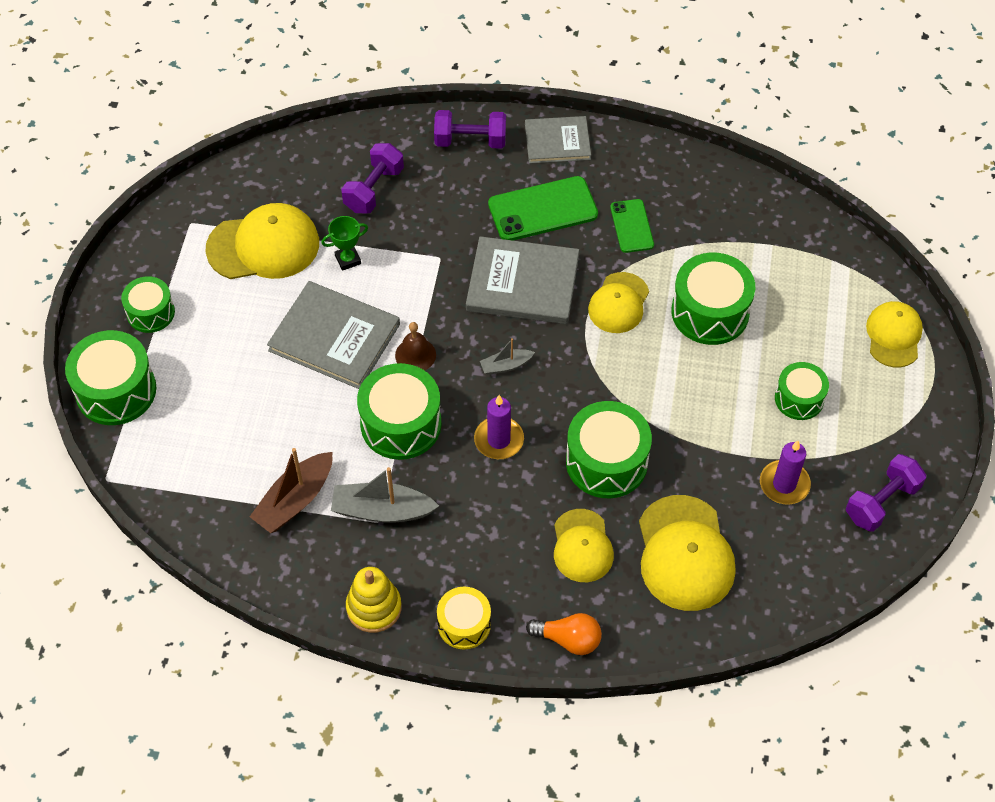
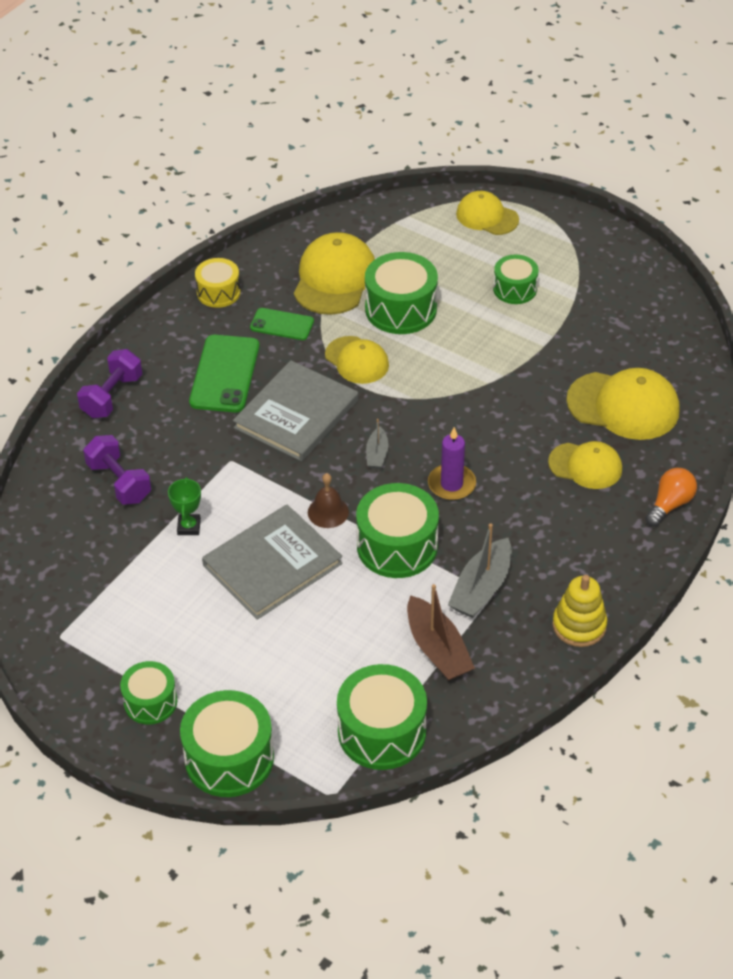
camera: 65 degrees left, 10 degrees down
yellow cap [205,203,319,279] -> yellow cap moved to [294,232,375,315]
yellow drum [437,587,491,649] -> yellow drum moved to [195,258,241,308]
grey book [525,116,591,164] -> none
green drum [566,401,652,498] -> green drum moved to [337,664,427,770]
purple candle [760,441,811,505] -> none
purple dumbbell [846,454,926,532] -> none

